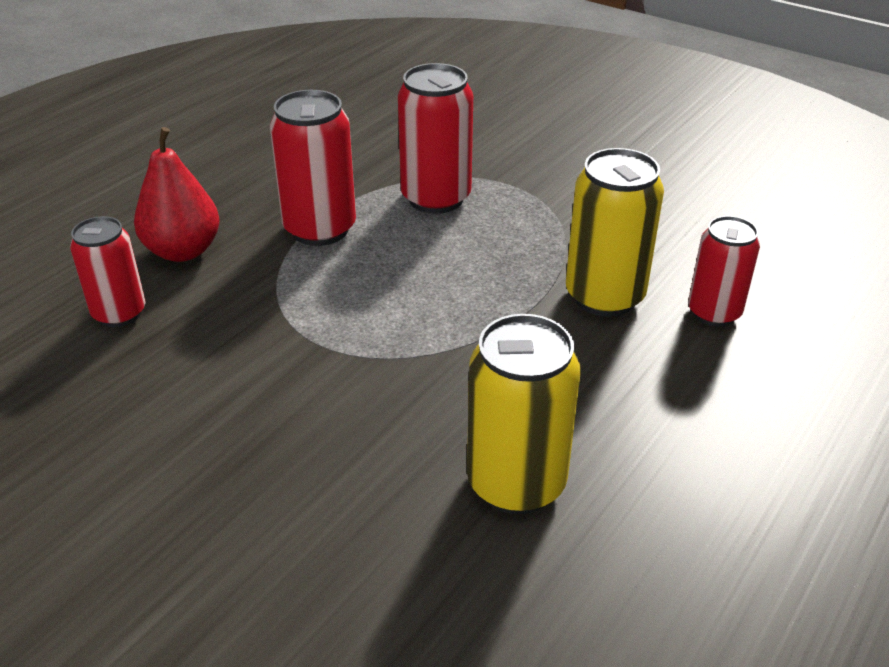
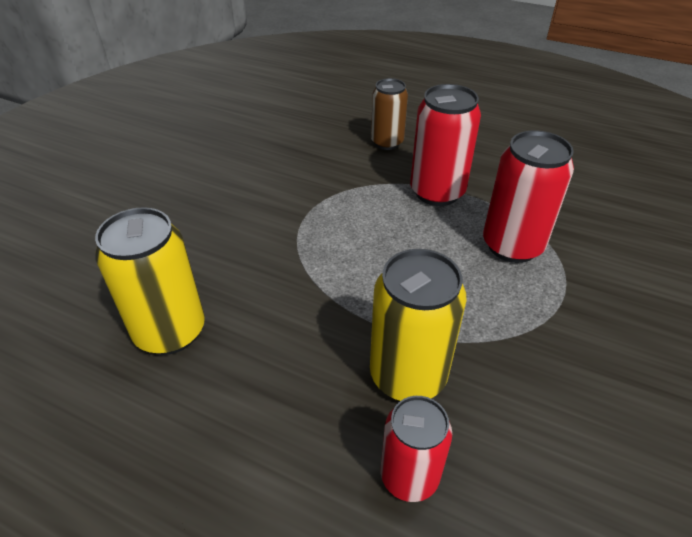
camera: 80 degrees right, 5 degrees up
red can [70,216,146,327] -> none
red pear [134,127,220,262] -> brown can [371,78,408,150]

